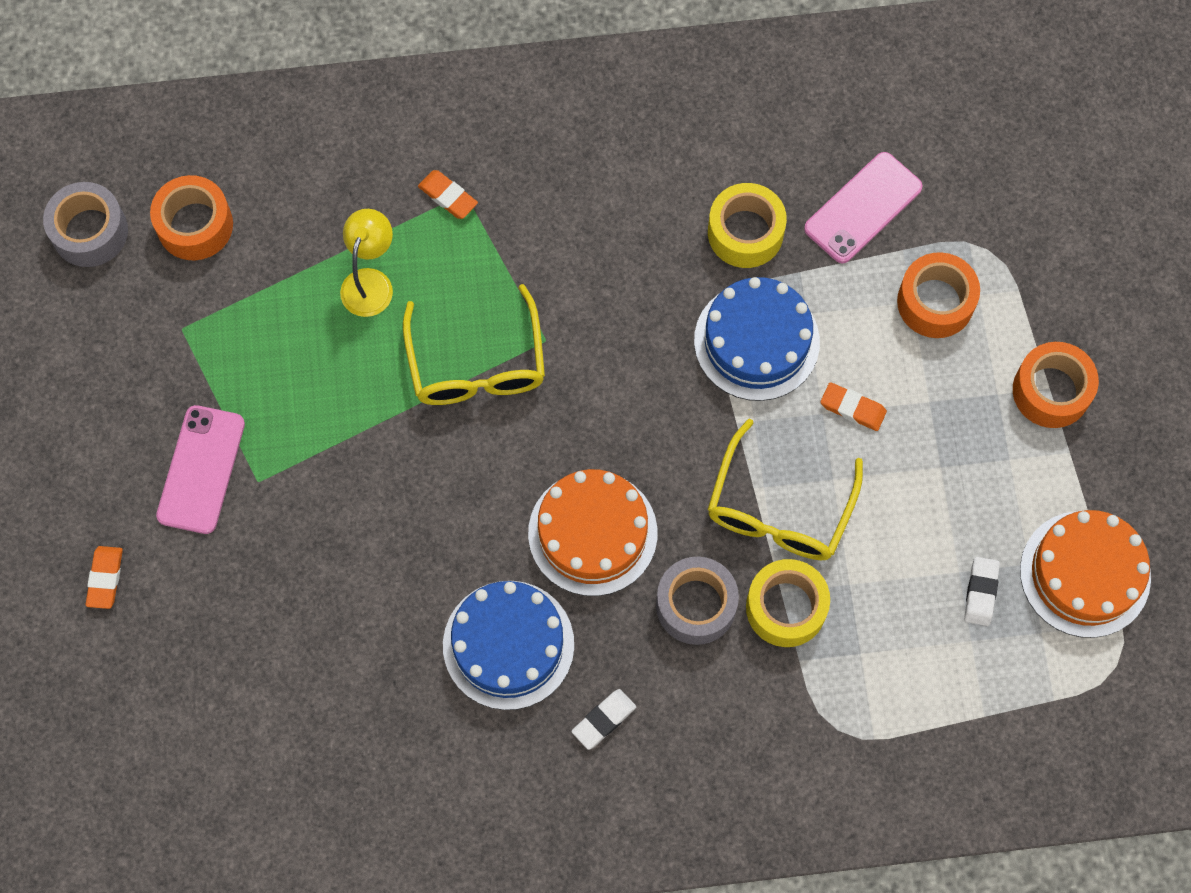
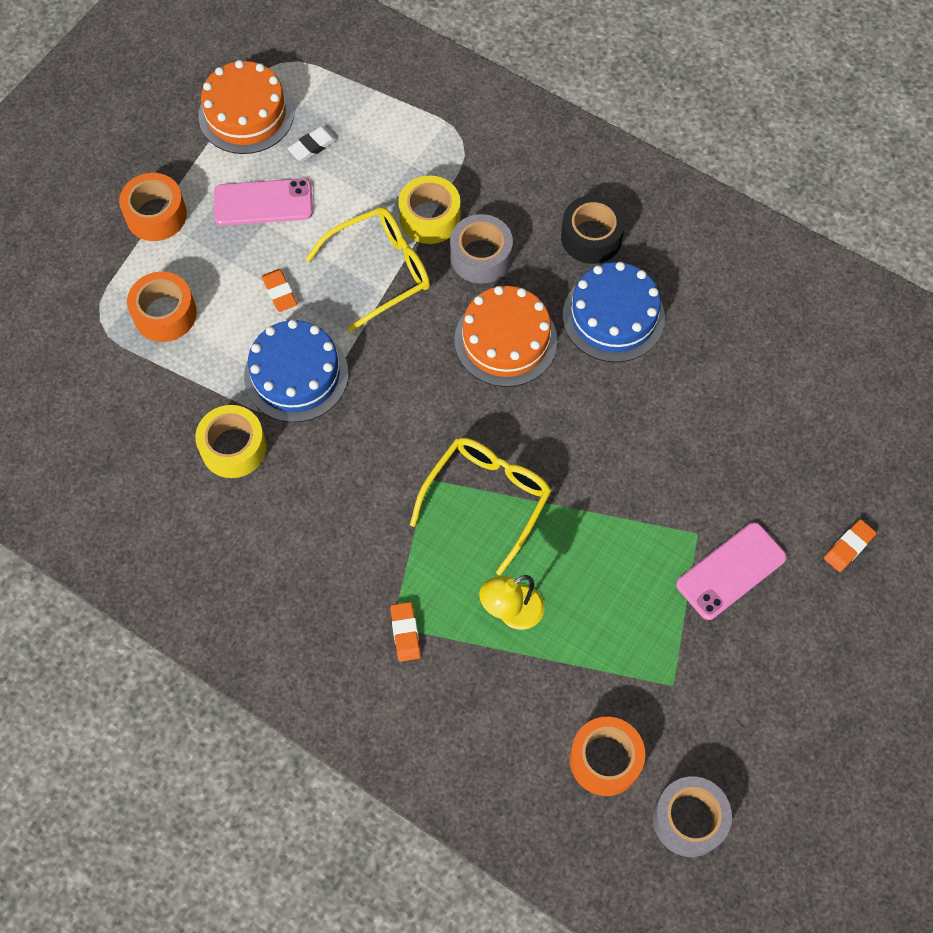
camera: 140 degrees left, 5 degrees down
white eraser [571,689,636,750] -> black tape [561,195,625,264]
pink phone [804,152,923,263] -> pink phone moved to [214,178,313,226]

